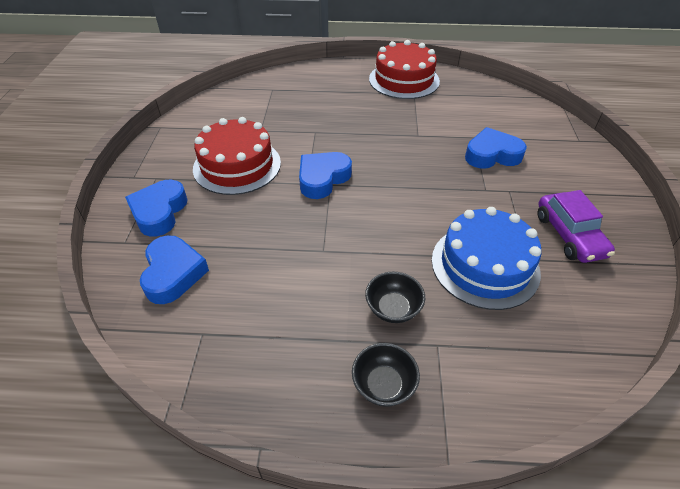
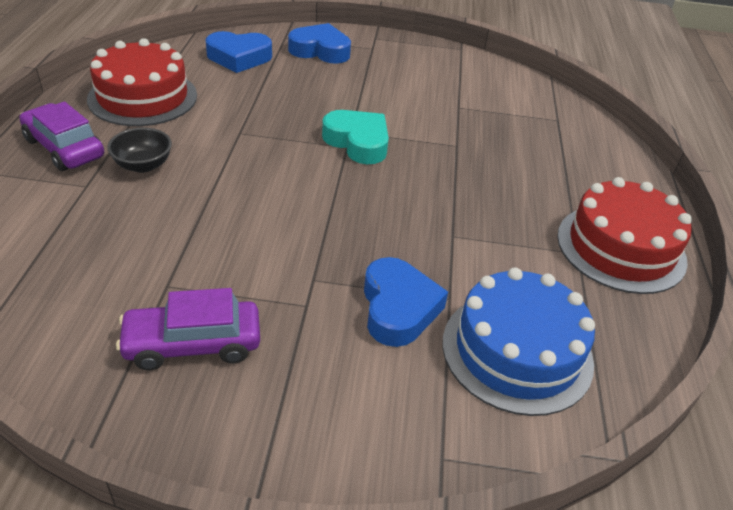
camera: 90 degrees right, 5 degrees down
red cake [193,117,281,195] -> red cake moved to [87,38,197,126]
blue heart [299,152,352,199] -> turquoise heart [322,110,389,164]
black bowl [352,343,420,407] -> purple car [19,101,104,171]
blue cake [432,207,542,310] -> blue cake moved to [442,268,595,416]

